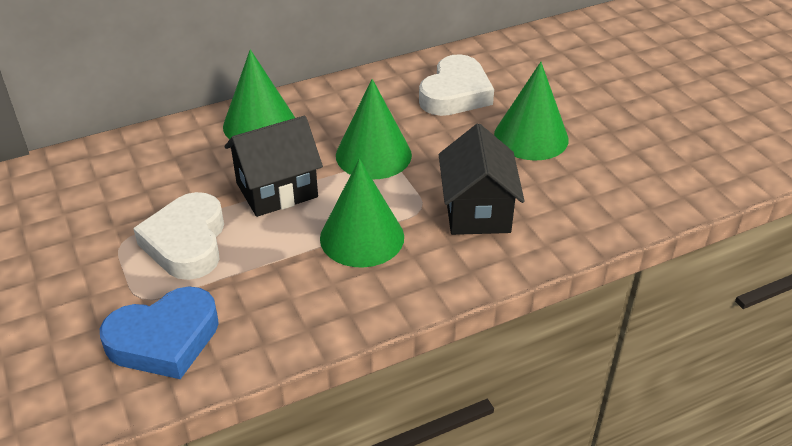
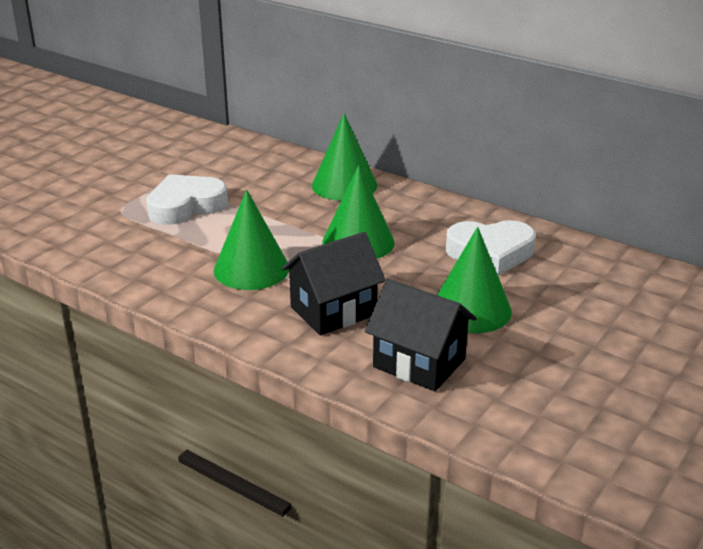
camera: 60 degrees right, 10 degrees down
blue heart [100,287,219,379] -> none
black house [224,116,323,217] -> black house moved to [365,279,477,391]

